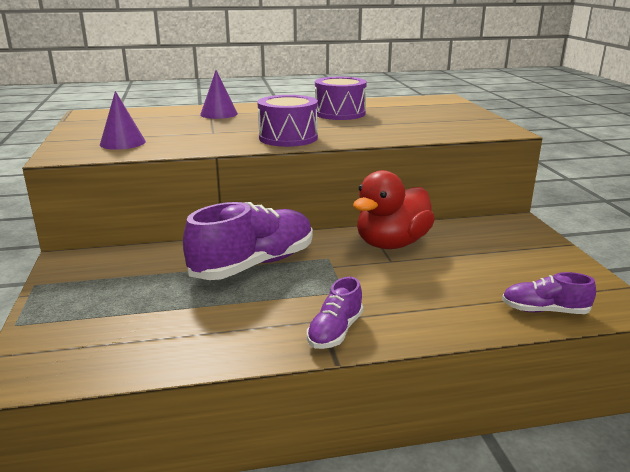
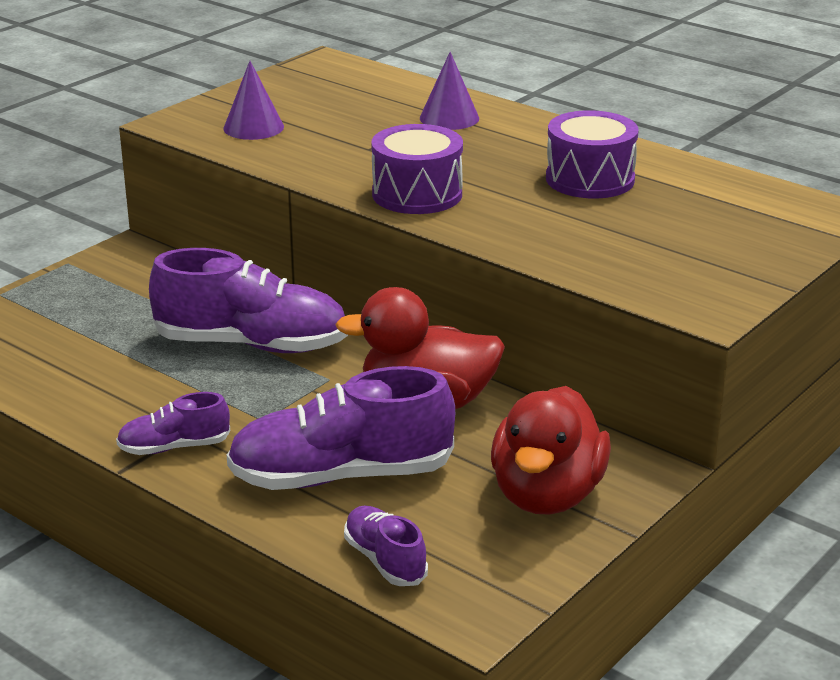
camera: 50 degrees right, 5 degrees up
none -> purple shoe [227,366,455,490]
none -> red duck [491,386,611,515]

